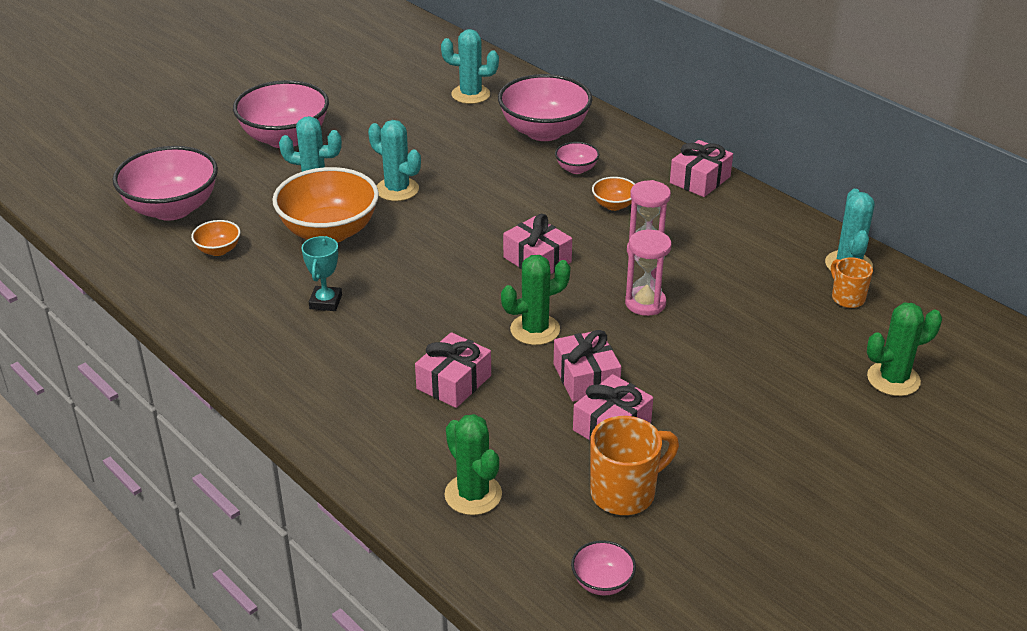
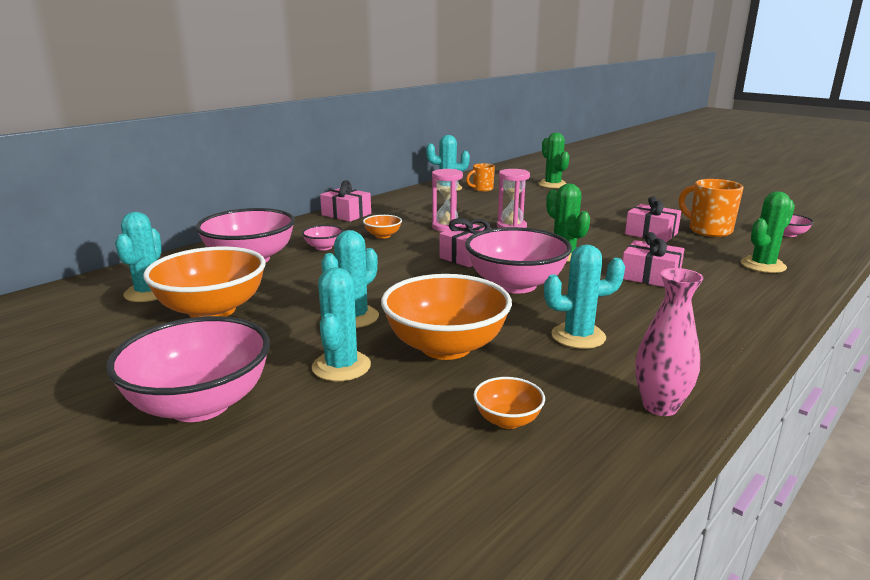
camera: 95 degrees left, 15 degrees down
pink bowl [113,146,218,221] -> pink bowl moved to [465,227,572,293]
turquoise trophy [301,236,342,311] -> turquoise cactus [544,244,625,349]
pink gift [554,330,621,402] -> none
none -> orange bowl [143,246,266,318]
none -> pink vase [635,268,704,416]

